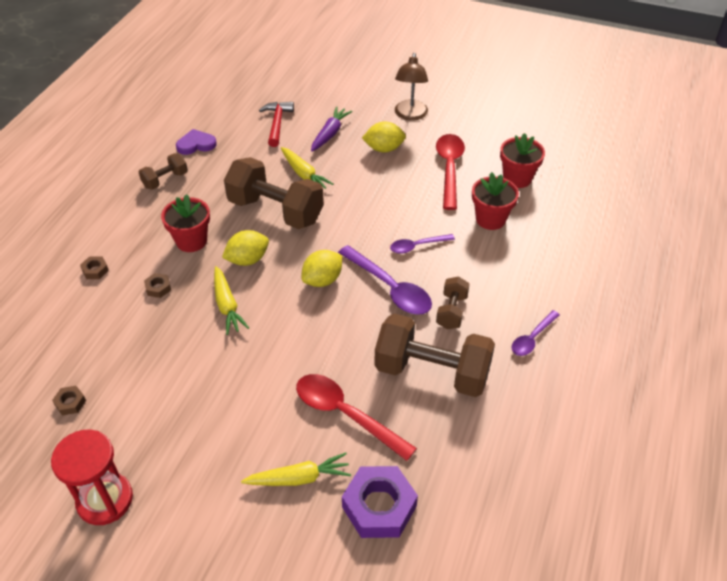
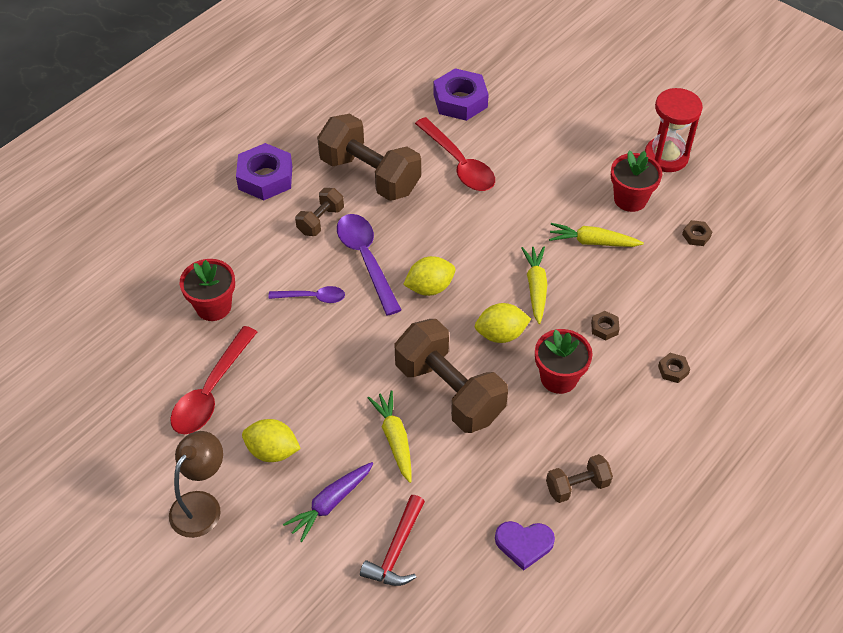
camera: 160 degrees left, 5 degrees up
yellow carrot [241,453,351,486] -> yellow carrot moved to [549,223,644,247]
red flower pot [500,133,545,188] -> red flower pot moved to [611,151,662,212]
purple spoon [512,310,560,356] -> purple nut [236,143,292,200]

